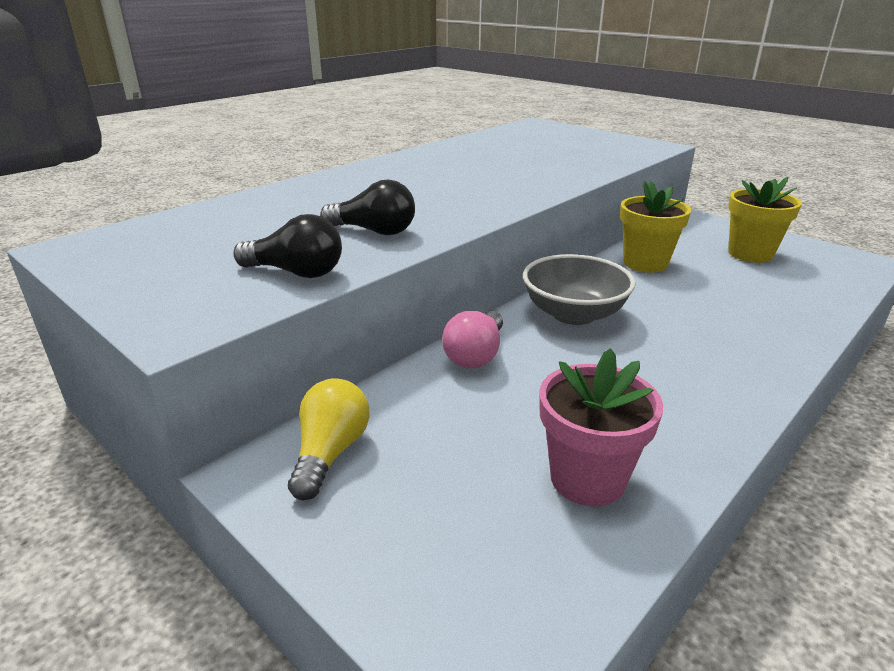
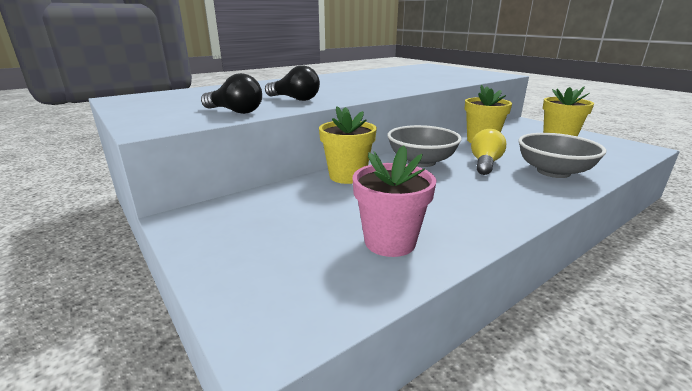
camera: 10 degrees right, 5 degrees down
yellow light bulb [288,378,370,500] -> yellow light bulb moved to [471,129,506,175]
pink light bulb [442,311,503,368] -> yellow flower pot [319,106,377,184]
none -> grey bowl [519,133,606,178]

